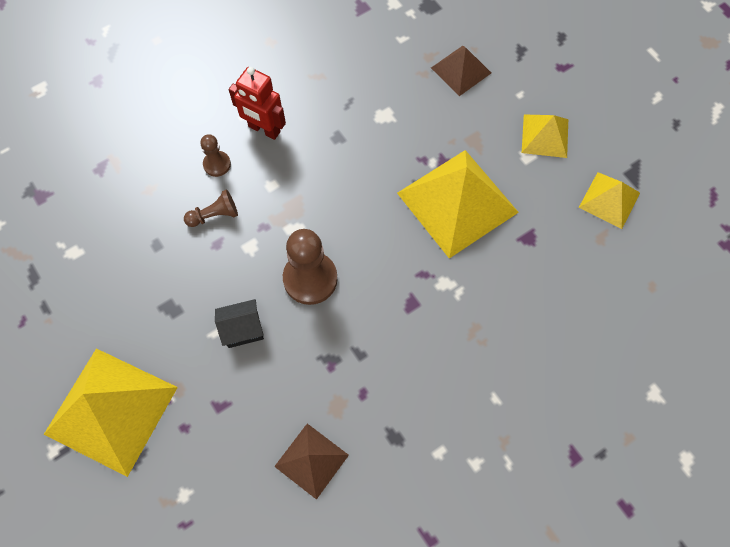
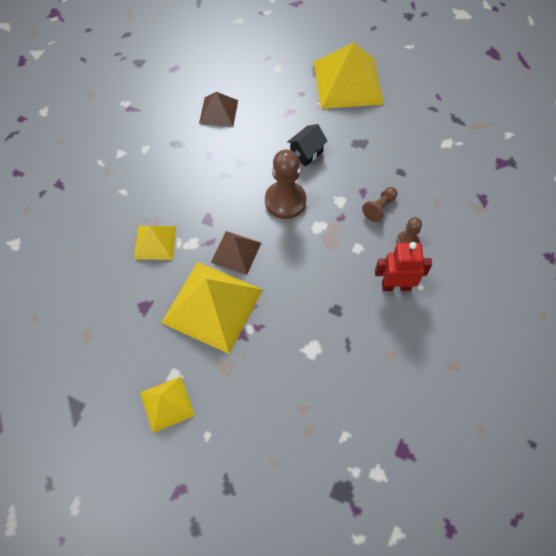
camera: 150 degrees right, 5 degrees down
brown pyramid [431,46,491,96] -> brown pyramid moved to [211,231,261,275]
yellow pyramid [579,172,640,229] -> yellow pyramid moved to [134,226,176,260]

